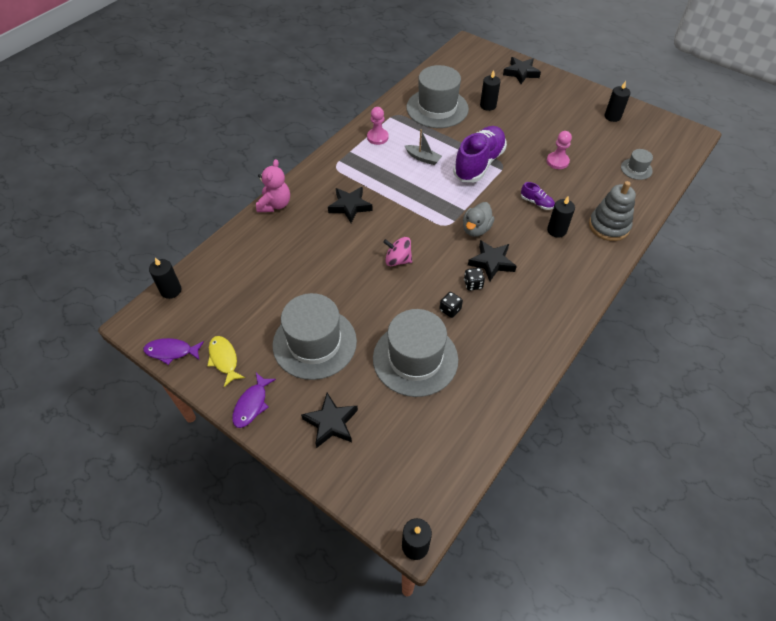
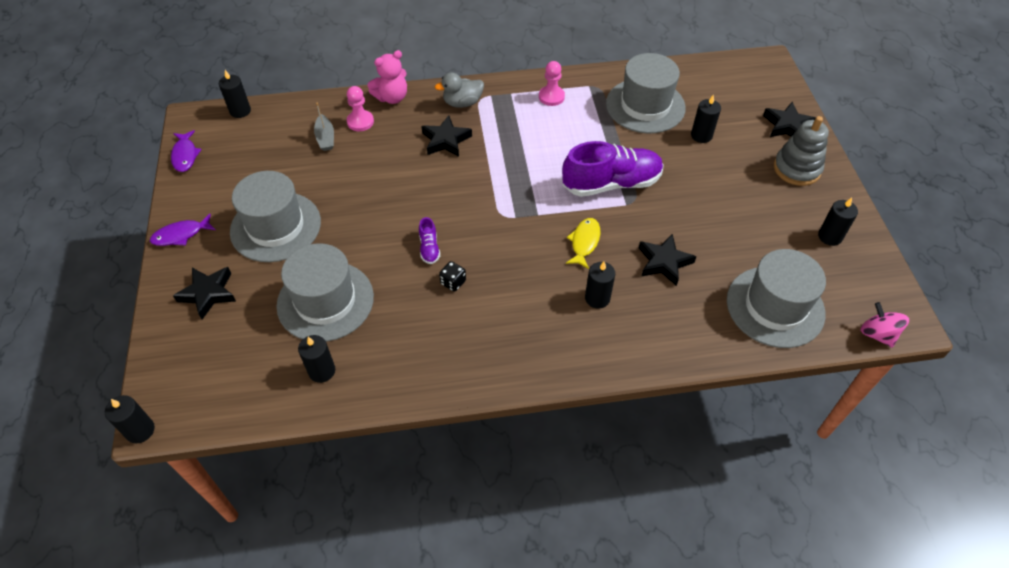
camera: 45 degrees right, 0 degrees up
purple fish [143,338,204,365] -> purple fish turned 150 degrees counterclockwise [171,130,202,172]
yellow fish [207,336,245,387] -> yellow fish moved to [566,218,600,269]
pink spinning top [383,237,412,266] -> pink spinning top moved to [861,302,909,348]
grey boat [405,129,442,165] -> grey boat moved to [314,103,334,151]
black dice [439,292,463,318] -> none
grey duck [463,202,495,237] -> grey duck moved to [435,72,484,108]
black star [468,240,517,281] -> black star moved to [639,234,697,286]
purple shoe [521,182,555,210] -> purple shoe moved to [419,217,440,264]
pink pawn [547,131,572,169] -> pink pawn moved to [347,86,374,131]
grey stacking toy [589,181,636,241] -> grey stacking toy moved to [774,116,829,186]
grey hat [621,149,653,180] -> grey hat [727,249,826,348], size x2.19
none -> black candle [298,335,335,383]

